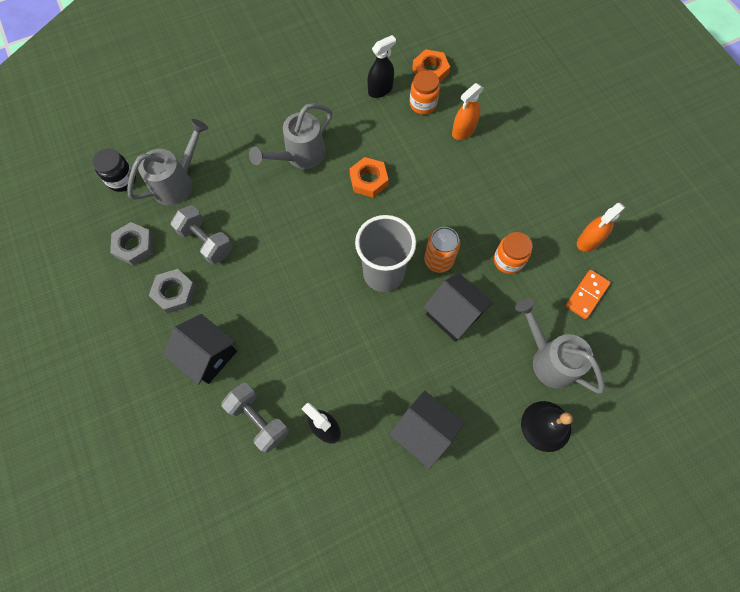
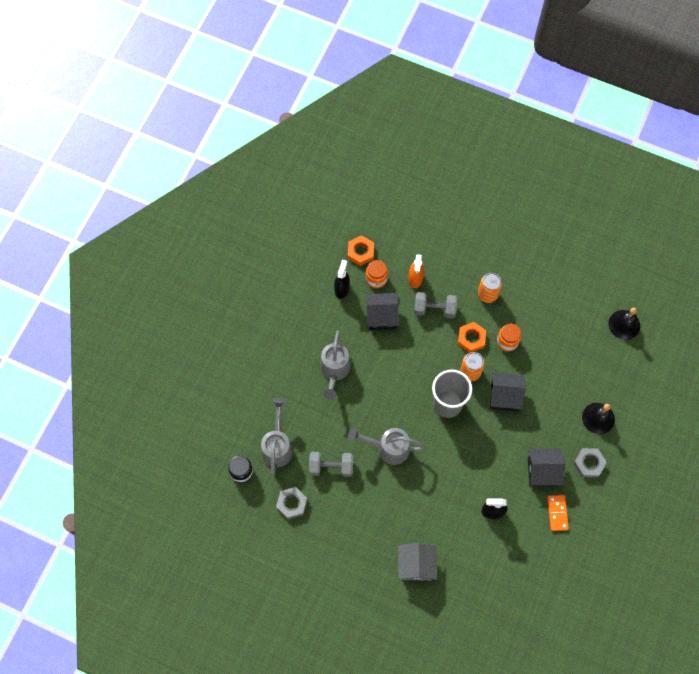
camera: 40 degrees left, 0 degrees up
grey nut [149,269,196,313] -> grey nut moved to [573,448,607,478]
black house [163,314,237,385] -> black house moved to [366,293,399,330]
grey dumbbell [221,383,289,453] -> grey dumbbell moved to [414,292,457,319]
orange nut [349,157,389,198] -> orange nut moved to [458,322,486,353]
grey watering can [515,298,605,393] -> grey watering can moved to [348,428,426,465]
orange domino [565,270,611,319] -> orange domino moved to [547,495,569,531]
orange spray bottle [577,203,626,252] -> none
none -> grey house [398,543,437,581]
none -> orange can [478,273,502,303]
none -> black bell [608,308,640,340]

